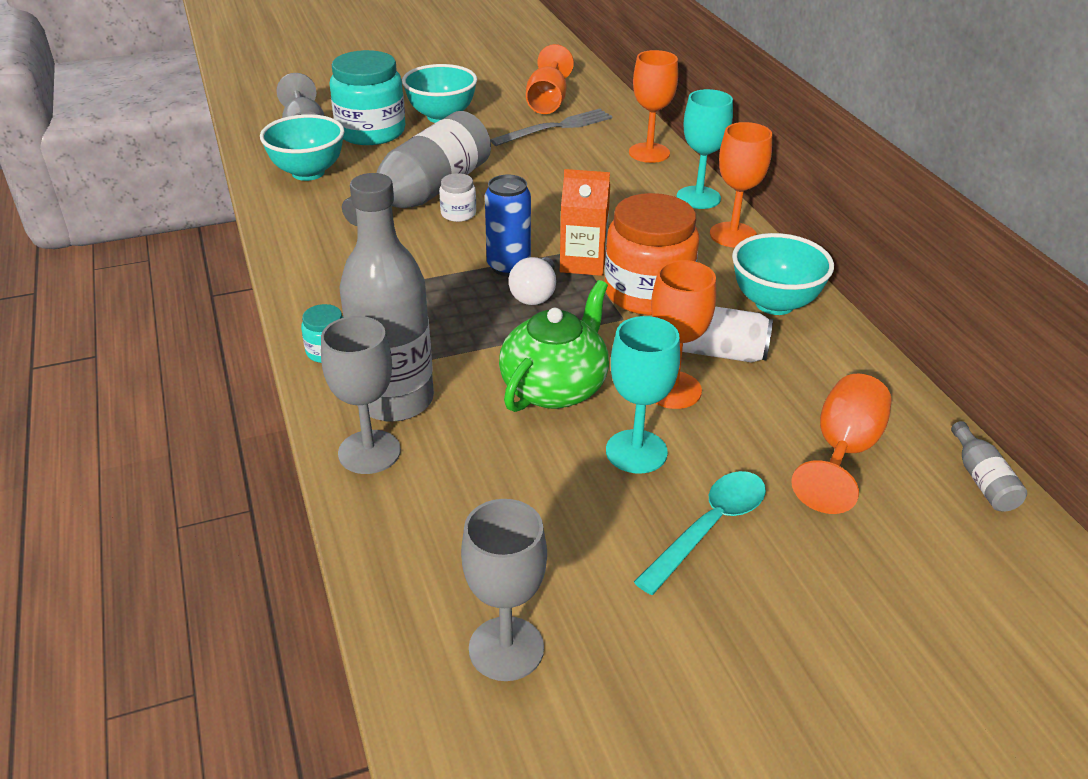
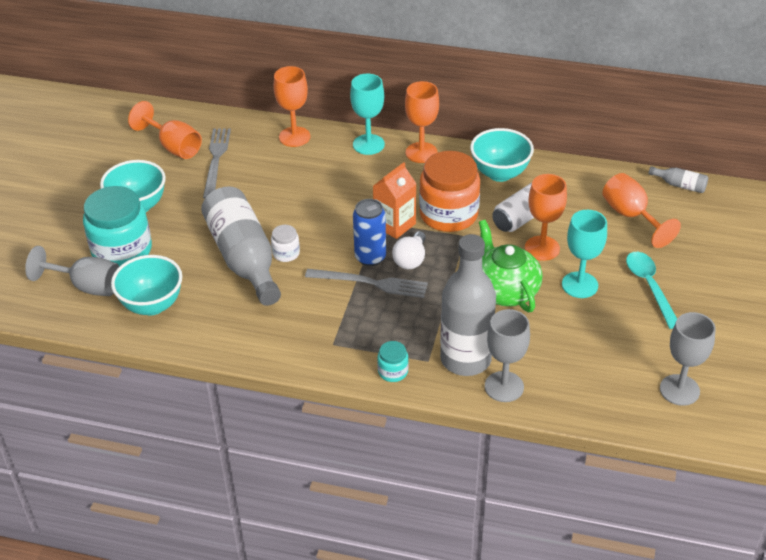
camera: 55 degrees left, 5 degrees up
white light bulb [509,257,556,305] -> white light bulb turned 60 degrees clockwise [392,231,426,269]
none -> grey fork [305,269,428,298]

